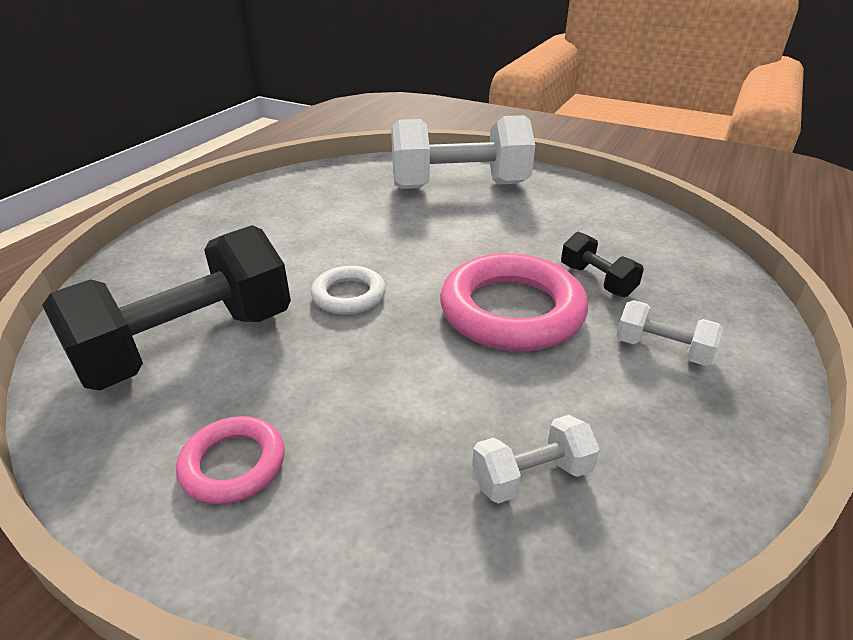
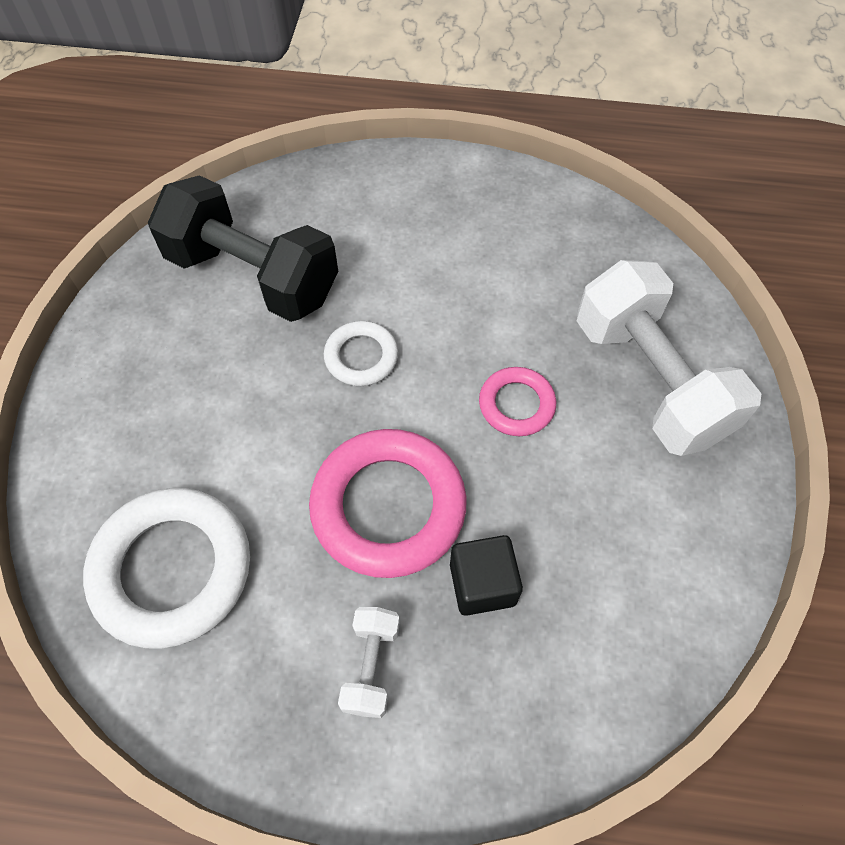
camera: 70 degrees right, 25 degrees up
pink ring [176,416,285,505] -> pink ring moved to [479,367,556,436]
white dumbbell [472,415,599,504] -> white ring [83,488,250,648]
black dumbbell [561,232,644,297] -> black cube [450,535,523,616]

